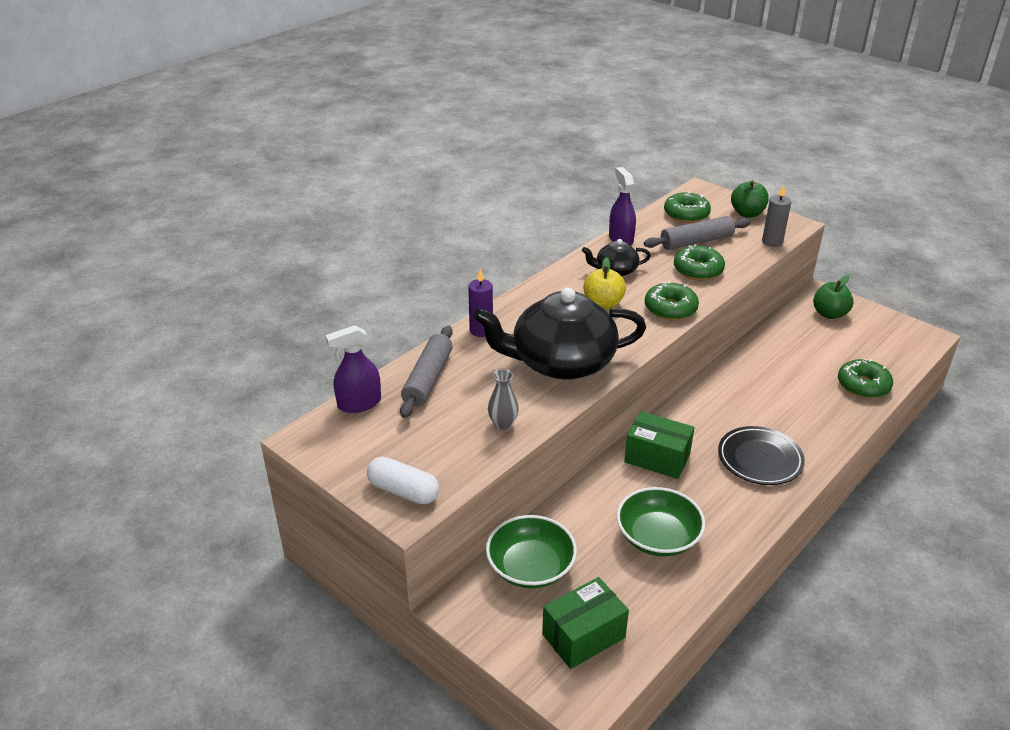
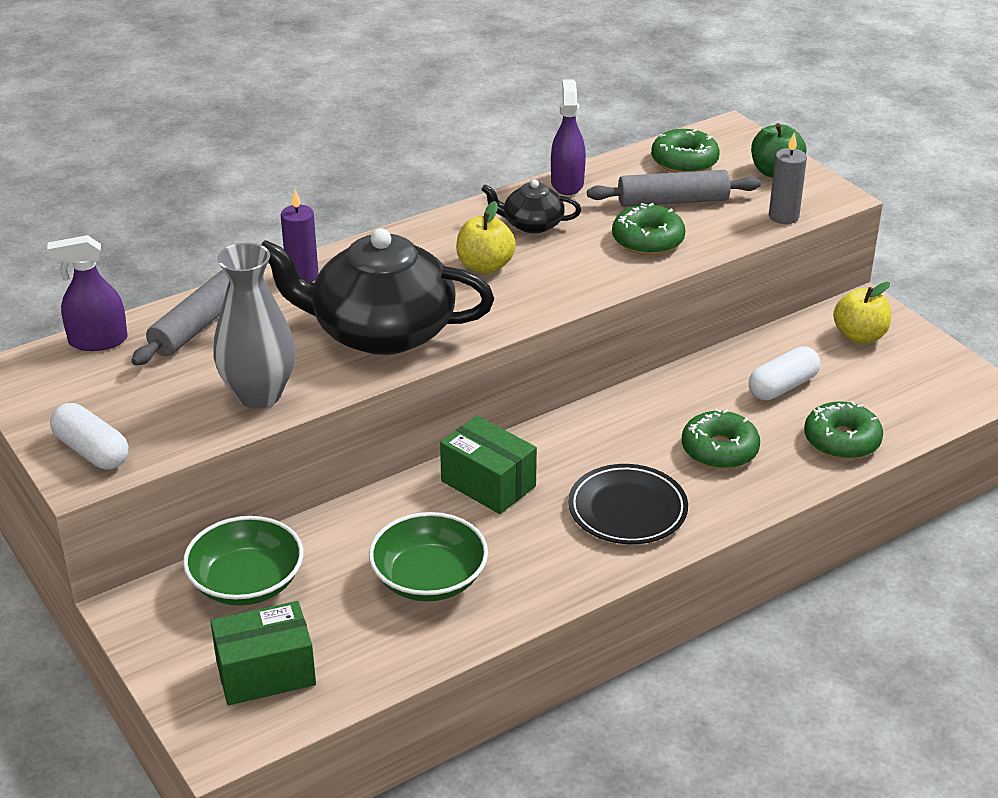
camera: 15 degrees right, 0 degrees up
grey vase [488,369,519,430] -> grey vase [213,243,295,409], size x1.97
green donut [645,281,699,321] -> green donut moved to [682,409,760,469]
green apple [813,276,854,319] -> yellow apple [833,282,891,344]
none -> white capsule [749,346,820,400]

